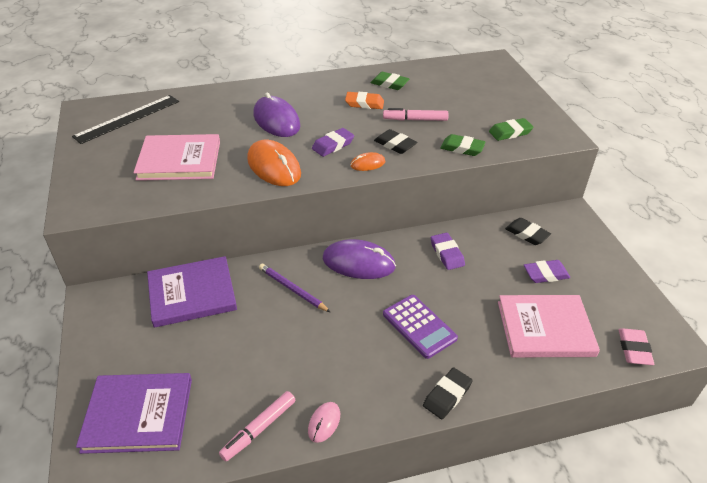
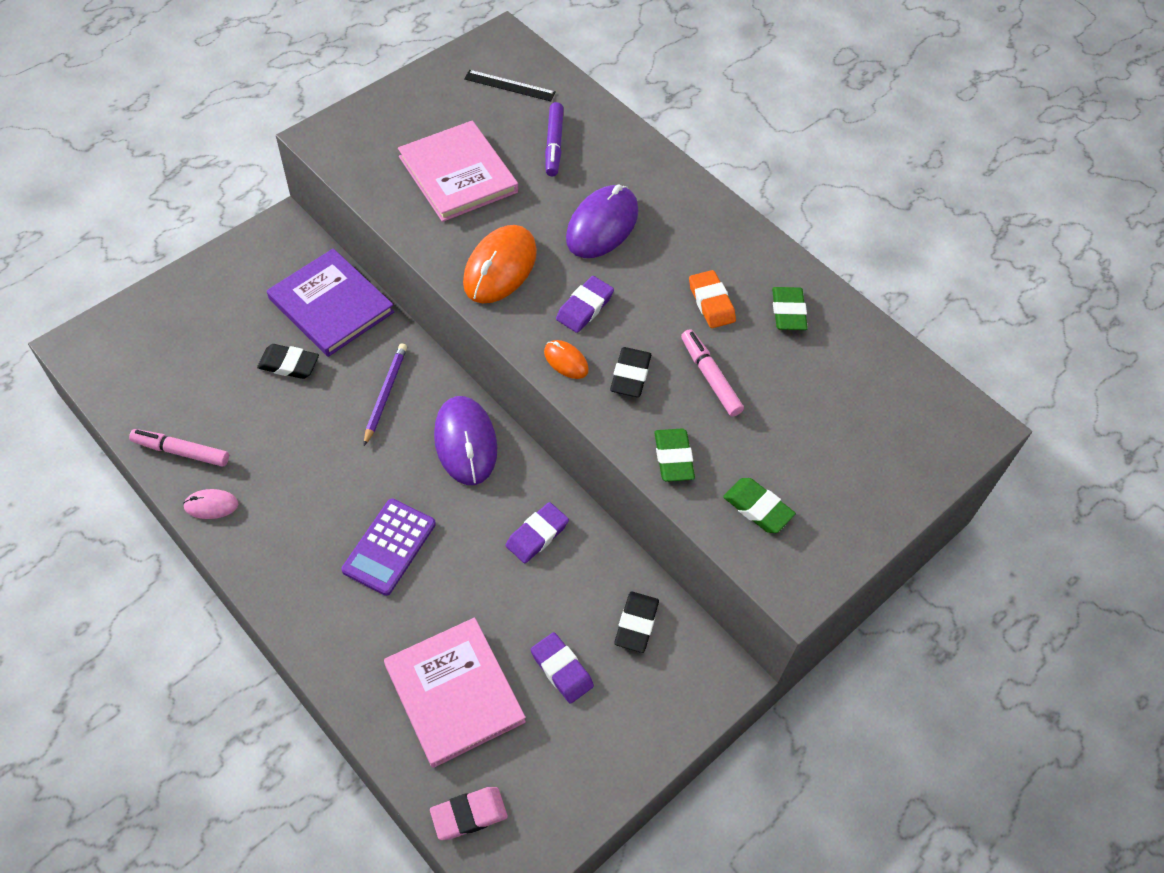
camera: 60 degrees right, 15 degrees up
black ruler [72,95,179,144] -> black ruler [464,70,556,101], size x0.61
purple book [76,373,192,454] -> none
purple eraser [312,128,354,157] -> purple eraser turned 75 degrees counterclockwise [556,276,614,333]
black eraser [423,368,473,419] -> black eraser moved to [257,344,319,379]
none -> purple marker [545,102,564,176]

